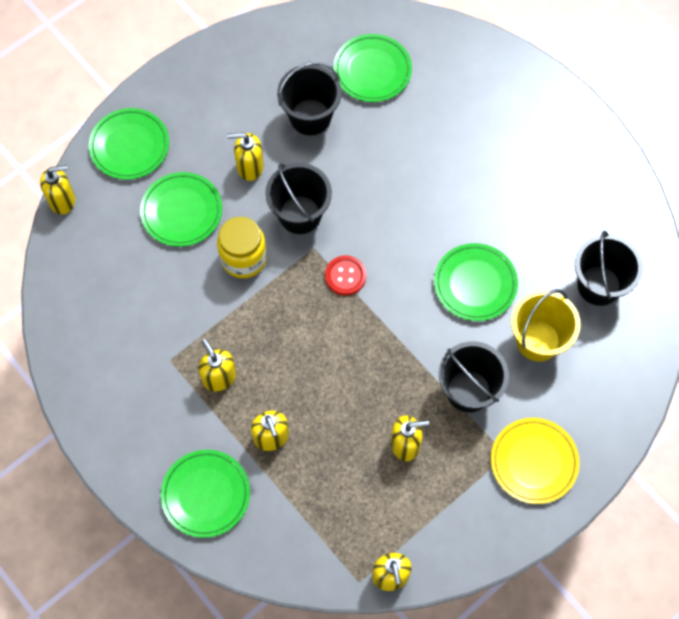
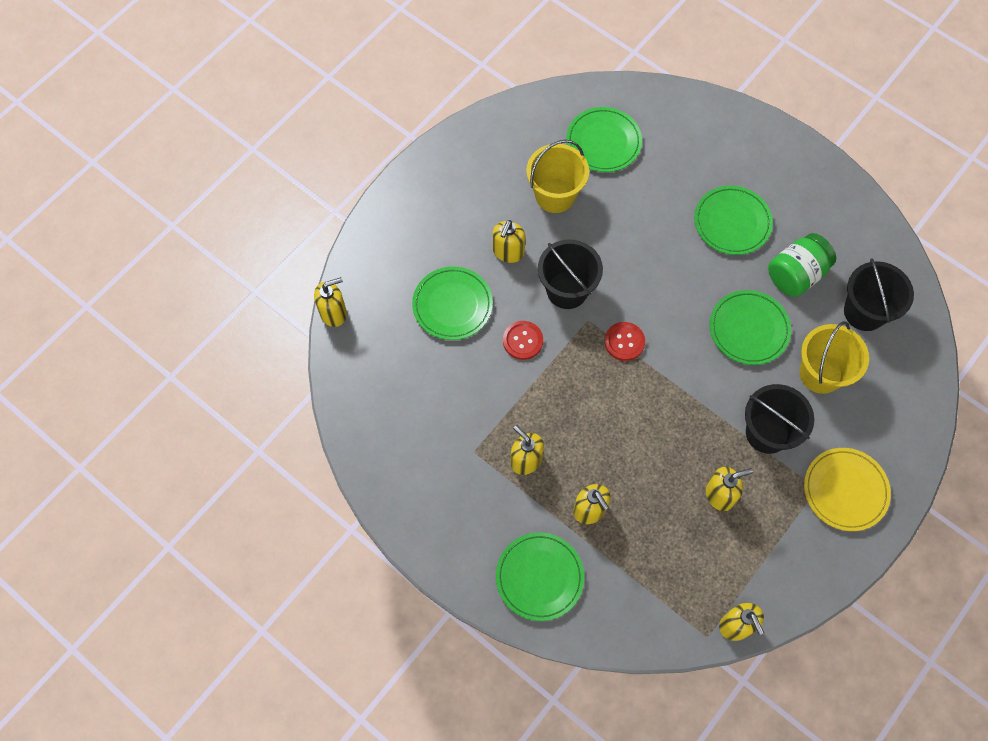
camera: 10 degrees left, 0 degrees up
green plate [89,108,169,180] -> green plate moved to [694,186,773,255]
yellow jar [217,217,267,278] -> red button [503,321,543,360]
yellow soap dispenser [227,133,264,181] -> yellow soap dispenser turned 60 degrees counterclockwise [493,220,525,263]
black bucket [277,62,342,135] -> yellow bucket [526,140,589,213]
none -> green jar [768,233,836,297]

